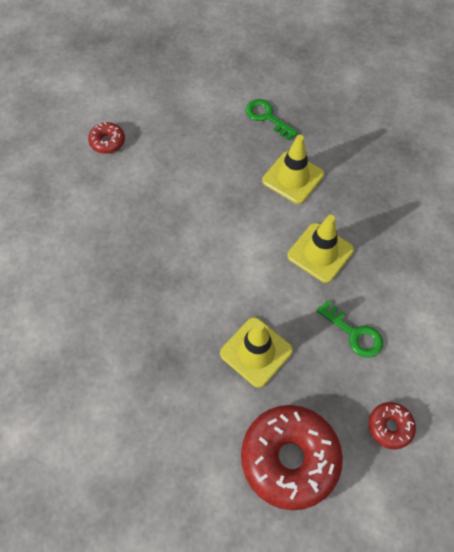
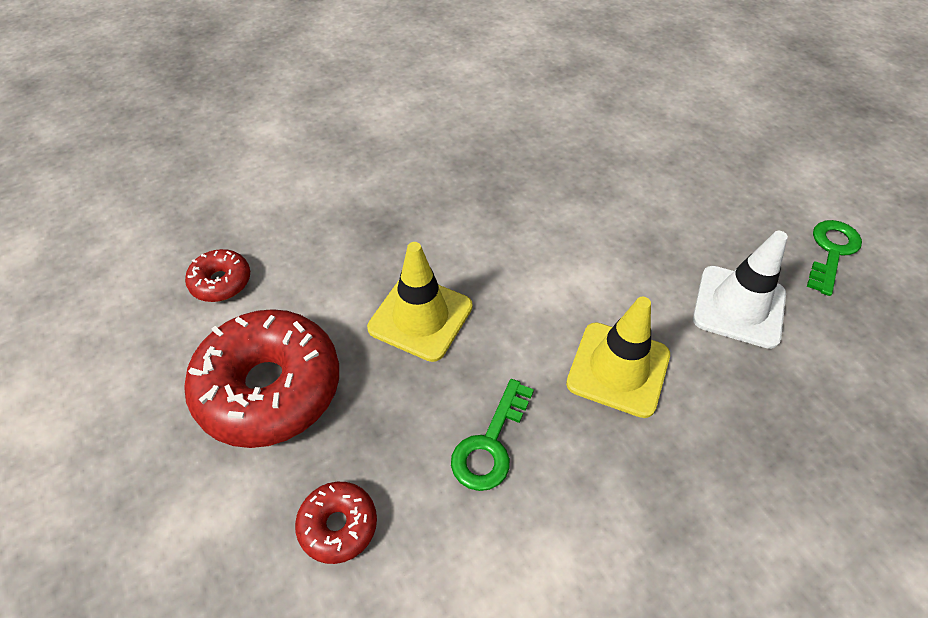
camera: 75 degrees right, 10 degrees down
red donut [88,122,125,154] -> red donut moved to [185,249,250,302]
yellow traffic cone [262,135,324,204] -> white traffic cone [693,231,788,349]

